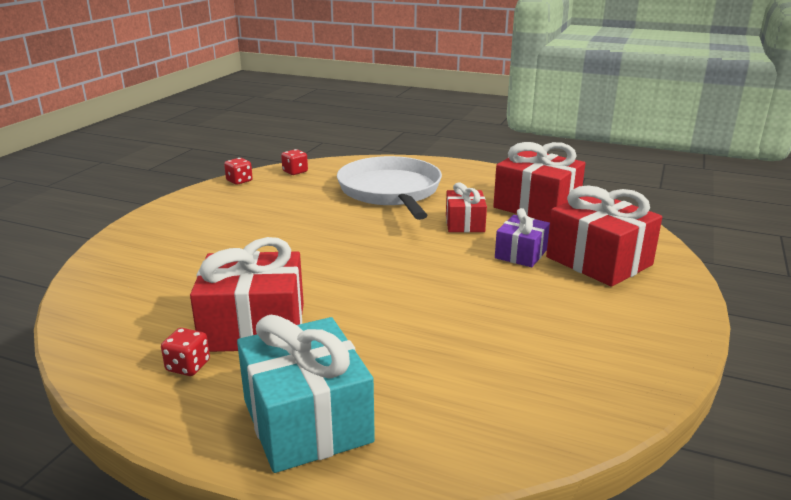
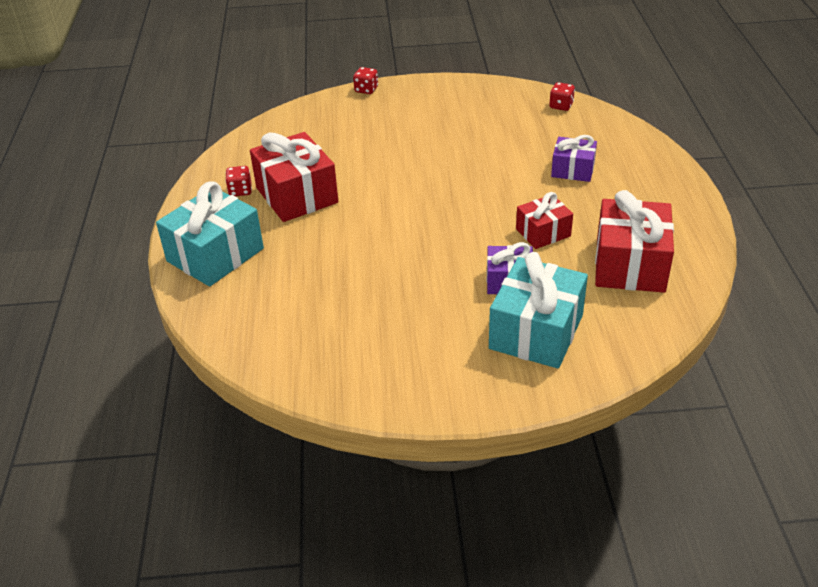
camera: 65 degrees right, 15 degrees up
red dice [224,158,253,185] -> red dice moved to [353,67,378,94]
white pan [337,156,442,220] -> purple gift [551,135,597,182]
red gift [546,186,662,287] -> turquoise gift [489,252,588,369]

